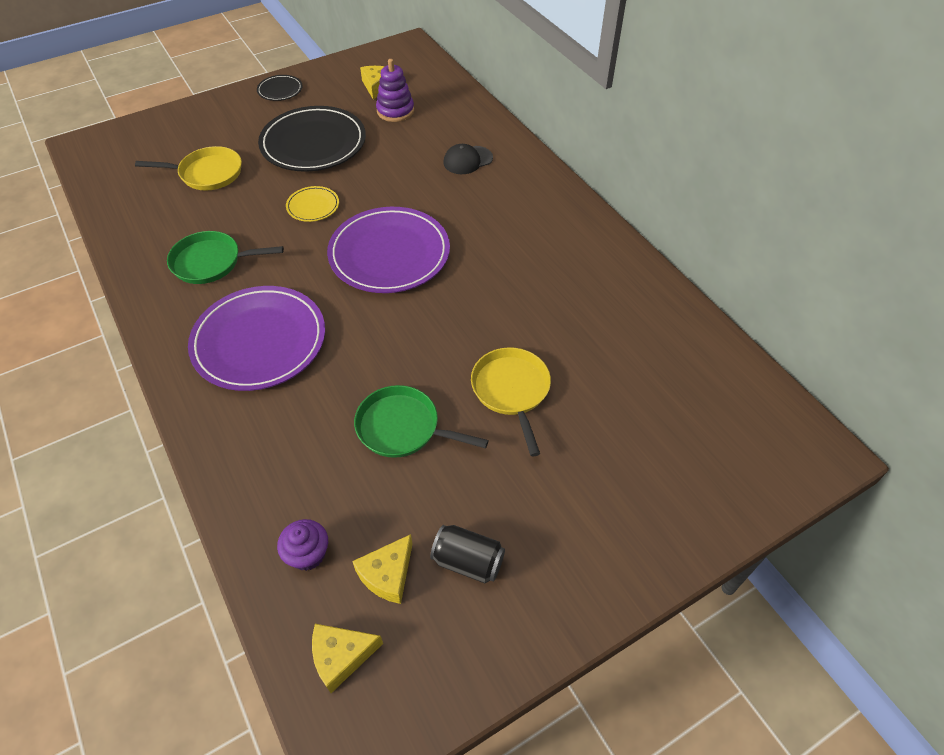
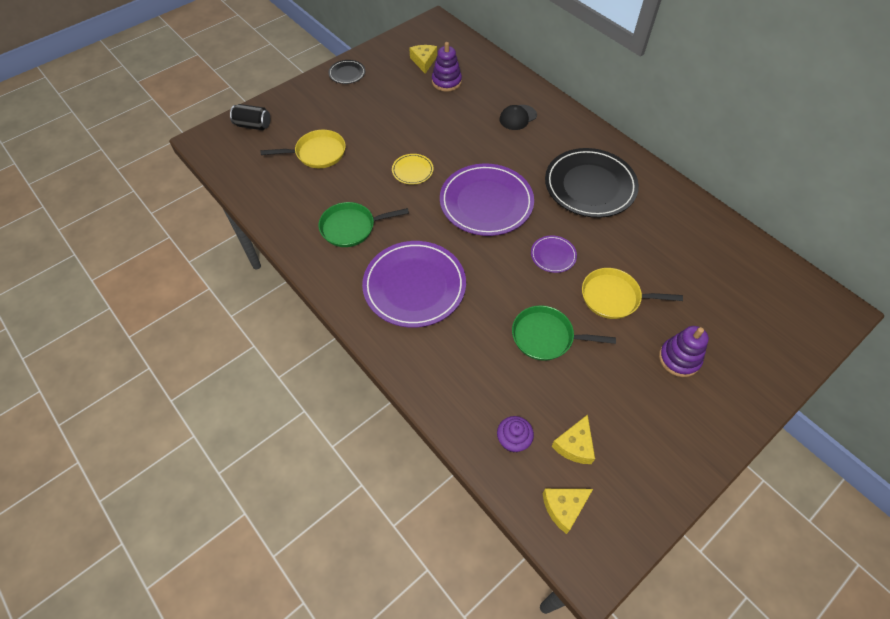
camera: 10 degrees left, 5 degrees up
black plate [258,106,366,172] -> black plate moved to [545,148,639,218]
black can [430,525,505,583] -> black can moved to [230,104,270,130]
yellow pan [471,347,551,456] -> yellow pan turned 60 degrees counterclockwise [582,268,683,319]
none -> purple plate [531,236,577,273]
none -> purple stacking toy [659,326,709,377]

